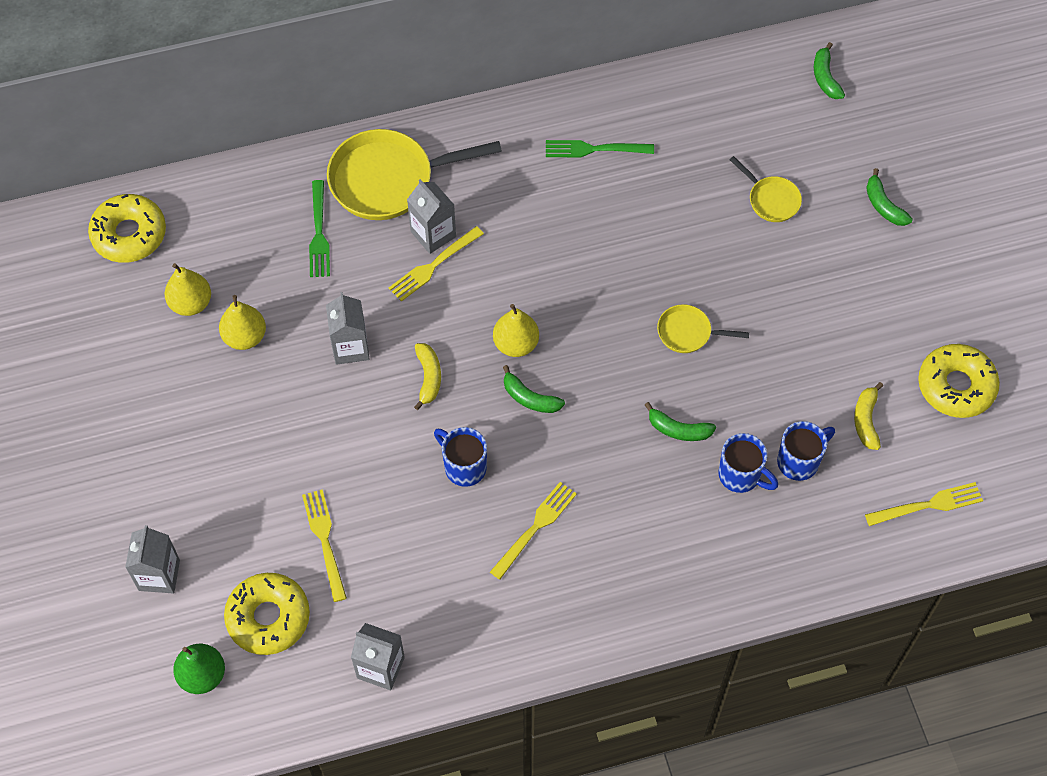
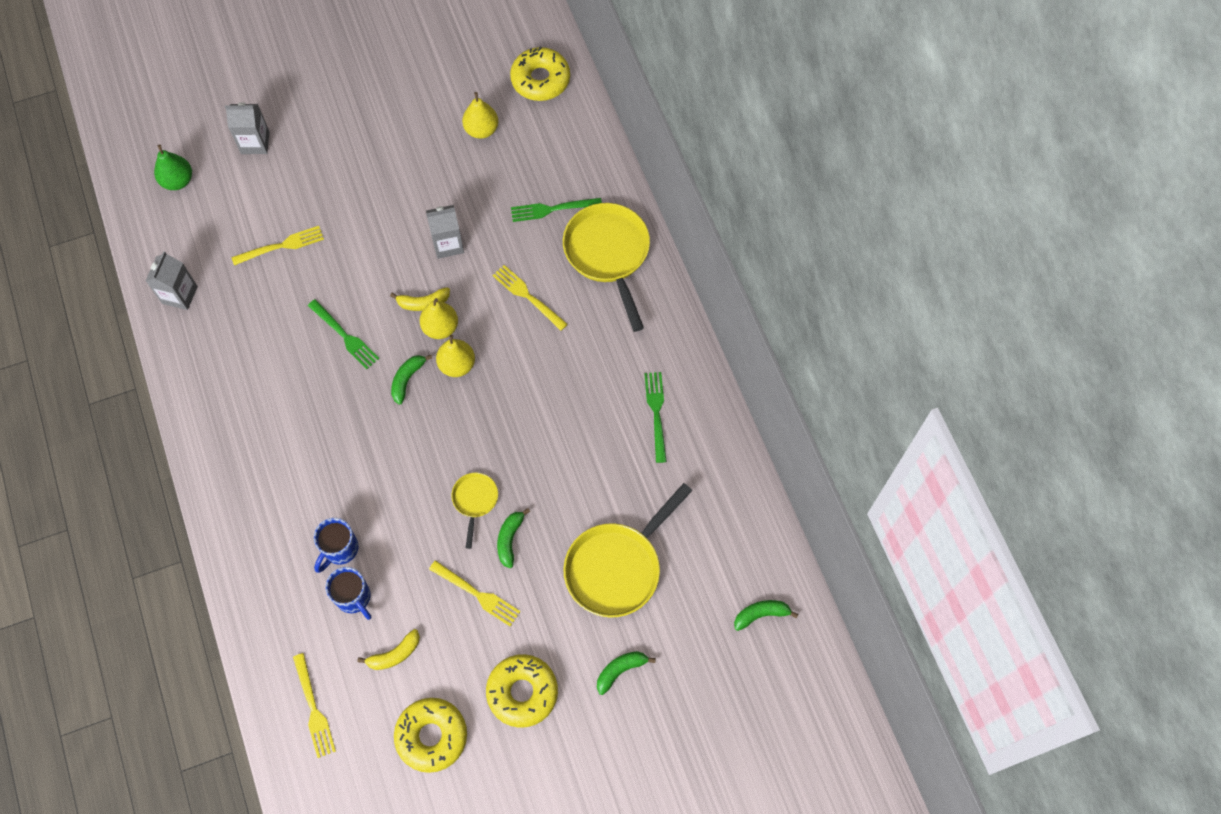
camera: 85 degrees right, 5 degrees up
yellow pear [219,295,266,350] -> yellow pear moved to [419,298,458,339]
yellow donut [224,573,310,655] -> yellow donut moved to [486,654,558,728]
grey carton [407,179,456,254] -> none
blue mug [434,427,487,487] -> green fork [308,299,379,369]
yellow fork [490,482,577,580] -> yellow fork moved to [429,560,521,627]
green banana [645,402,716,441] -> green banana moved to [497,508,530,568]
yellow pan [730,156,802,222] -> yellow pan [564,483,692,618], size x2.00
yellow banana [854,382,883,450] -> yellow banana turned 150 degrees clockwise [357,629,420,670]

